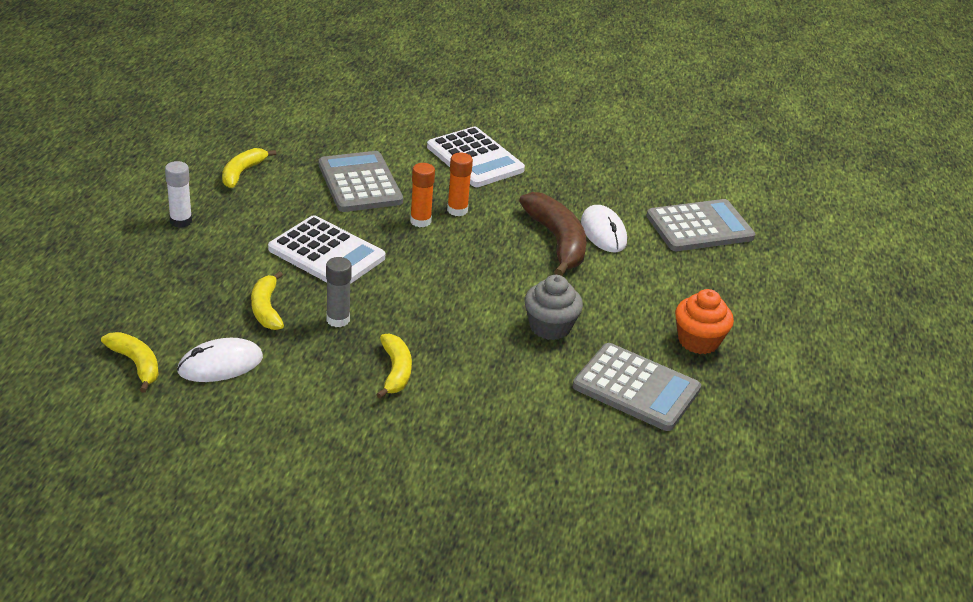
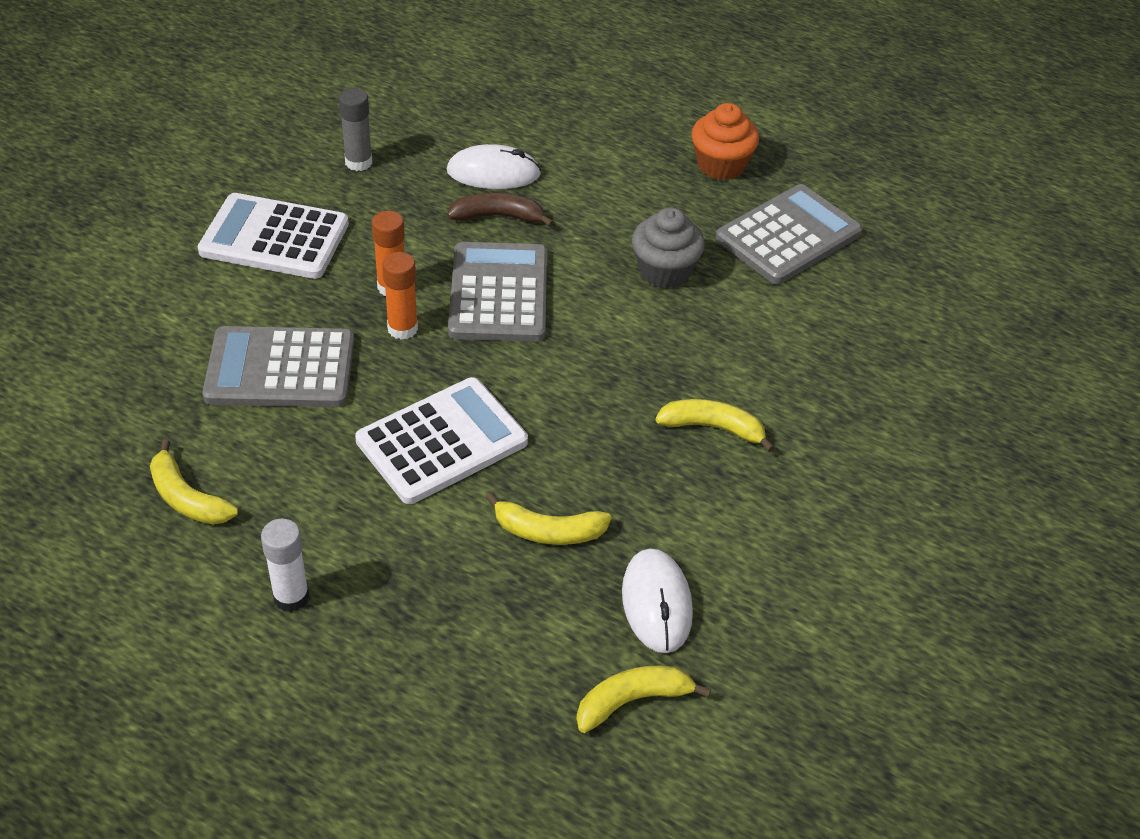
camera: 70 degrees left, 10 degrees up
grey glue stick [326,257,352,327] -> grey glue stick moved to [339,88,372,171]
white calculator [427,127,525,187] -> white calculator turned 150 degrees counterclockwise [198,193,349,279]
brown banana [519,192,586,276] -> brown banana [447,193,554,227], size x0.61
grey calculator [646,199,755,251] -> grey calculator moved to [448,242,547,342]

